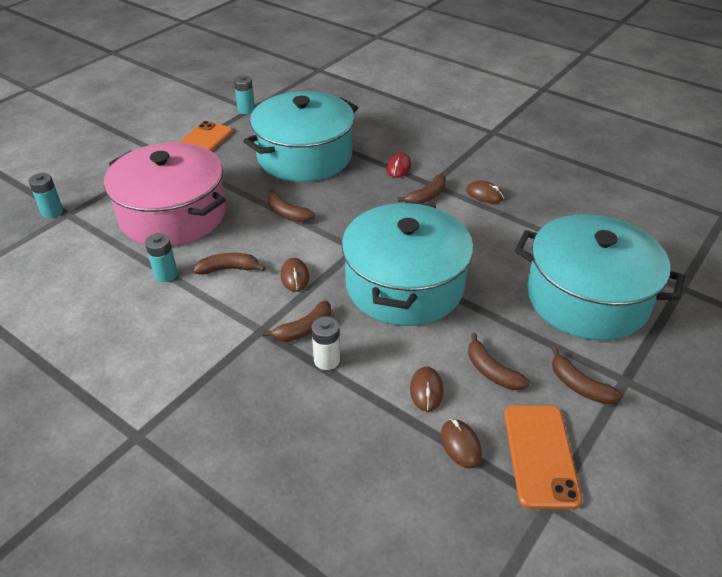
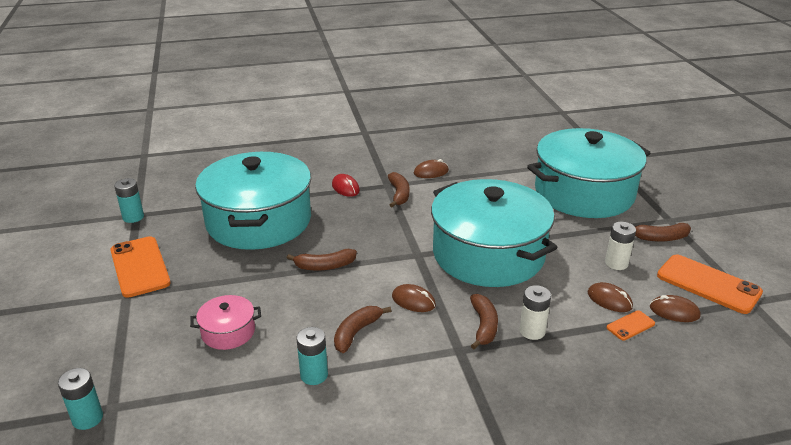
camera: 50 degrees left, 10 degrees down
pink pot [104,142,226,246] -> pink pot [190,295,261,350], size x0.41
brown banana [468,333,530,390] -> white battery [605,222,636,270]
none -> orange phone [606,310,655,341]

